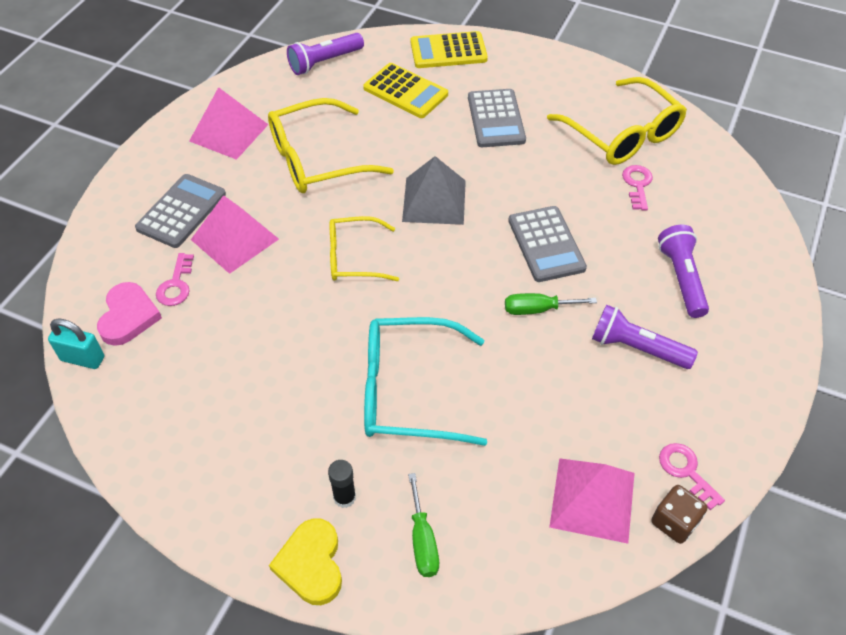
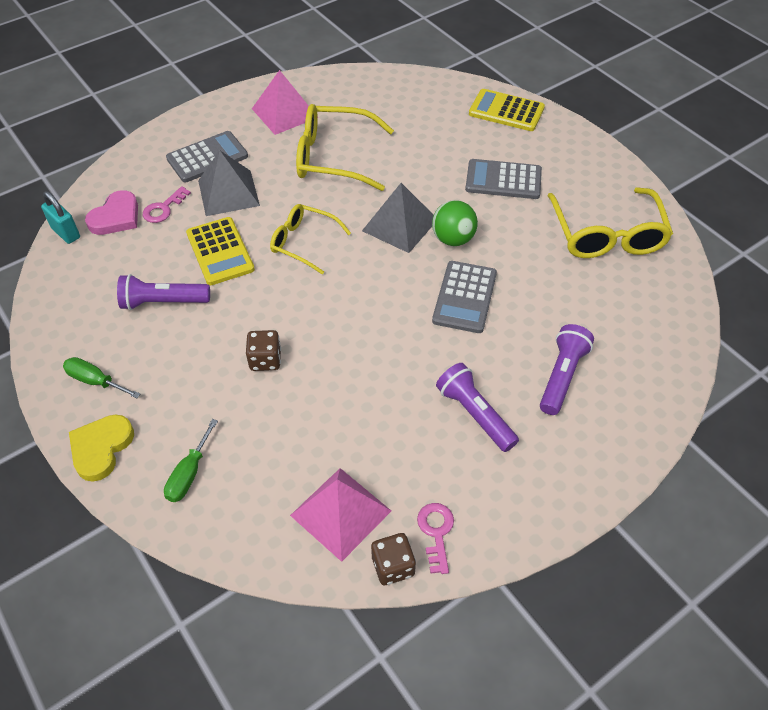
camera: 30 degrees right, 0 degrees up
pink pyramid [191,195,279,274] -> grey pyramid [198,150,260,216]
purple flashlight [287,33,364,75] -> purple flashlight moved to [117,274,210,310]
black glue stick [328,460,356,508] -> none
yellow calculator [363,63,448,118] -> yellow calculator moved to [186,217,255,285]
turquoise glasses [364,317,487,446] -> brown dice [246,330,281,371]
grey calculator [468,89,526,147] -> grey calculator turned 75 degrees clockwise [465,159,542,199]
green screwdriver [505,293,597,315] -> green screwdriver moved to [63,357,140,398]
pink key [622,165,653,210] -> none
none -> green ball [432,200,478,246]

